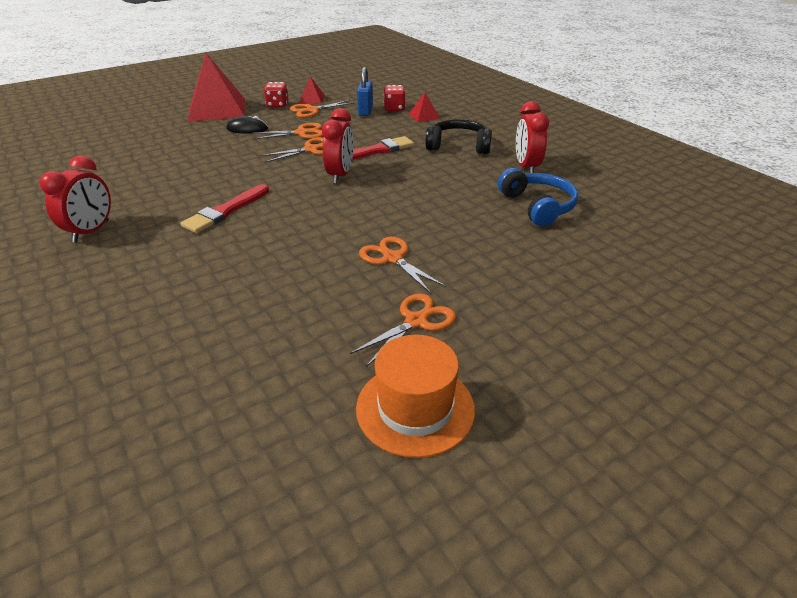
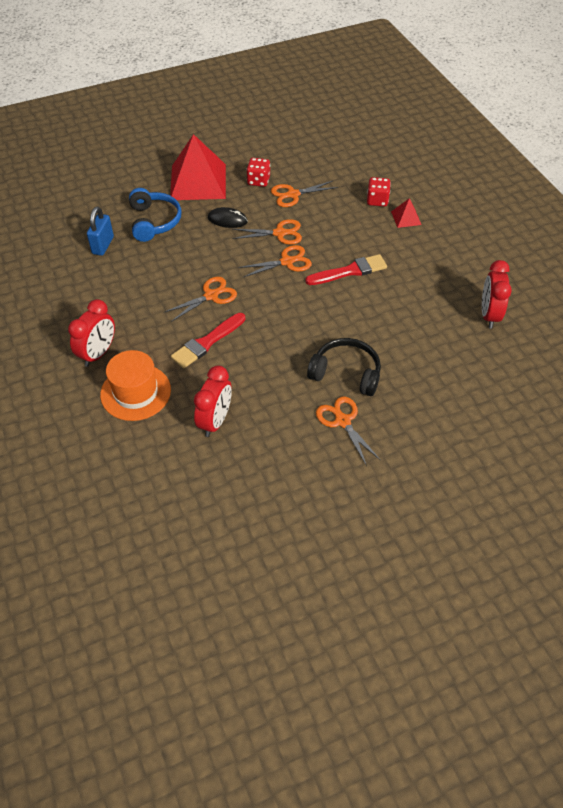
camera: 10 degrees right, 15 degrees up
red pyramid [299,77,325,103] -> none
red clock [322,108,353,184] -> red clock moved to [194,365,232,437]
orange scissors [350,293,456,367] -> orange scissors moved to [165,277,237,322]
orange hat [356,335,475,458] -> orange hat moved to [100,350,171,421]
blue padlock [357,67,373,116] -> blue padlock moved to [87,207,114,256]
black headphones [425,119,492,154] -> black headphones moved to [307,338,381,396]
blue headphones [498,168,578,227] -> blue headphones moved to [129,188,182,242]

